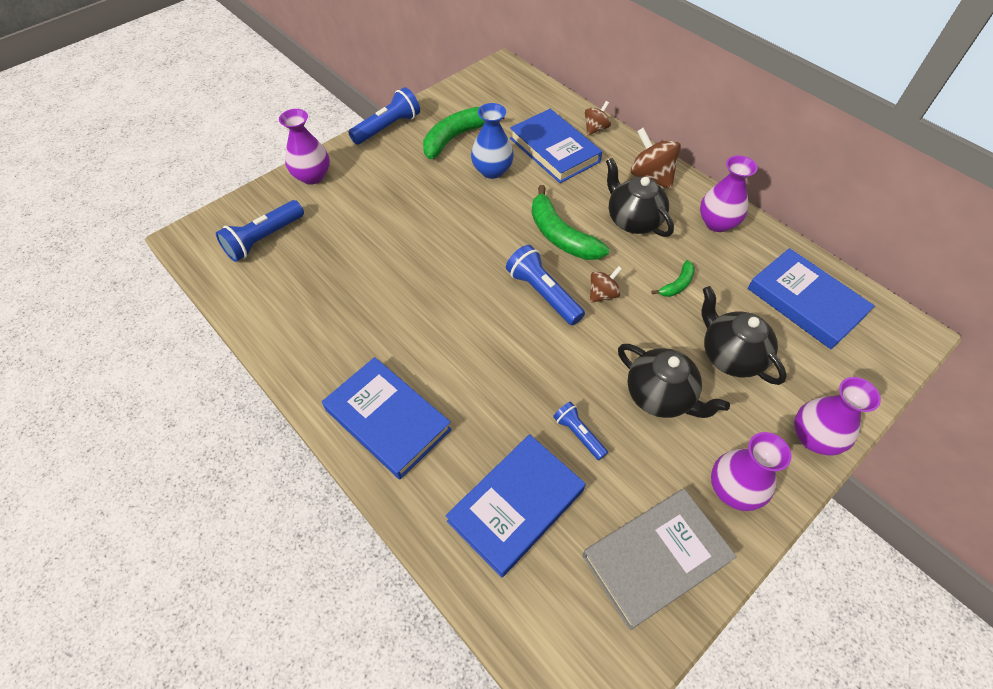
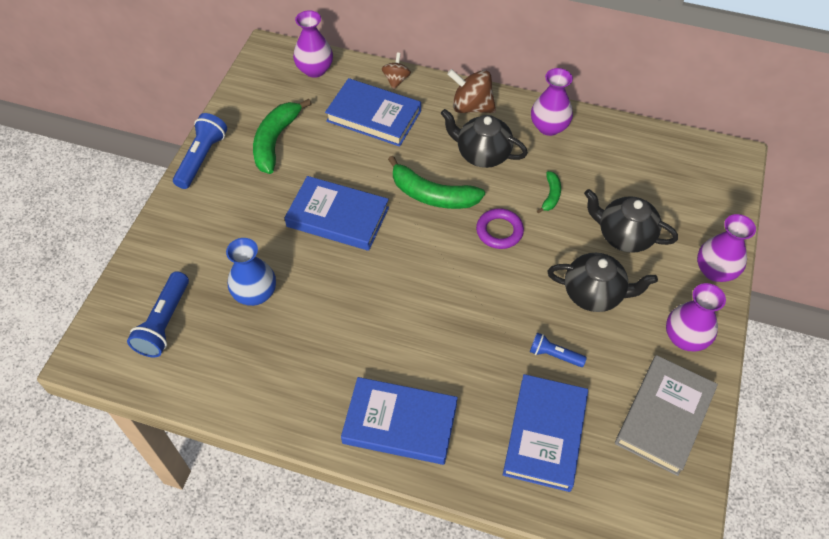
camera: 30 degrees left, 0 degrees up
purple vase [279,109,330,185] -> purple vase moved to [293,10,333,78]
blue vase [471,103,514,179] -> blue vase moved to [226,238,276,306]
blue flashlight [506,245,585,325] -> none
brown spinning top [590,266,622,303] -> purple ring [476,208,524,249]
blue book [748,248,875,349] -> blue book moved to [285,176,389,251]

